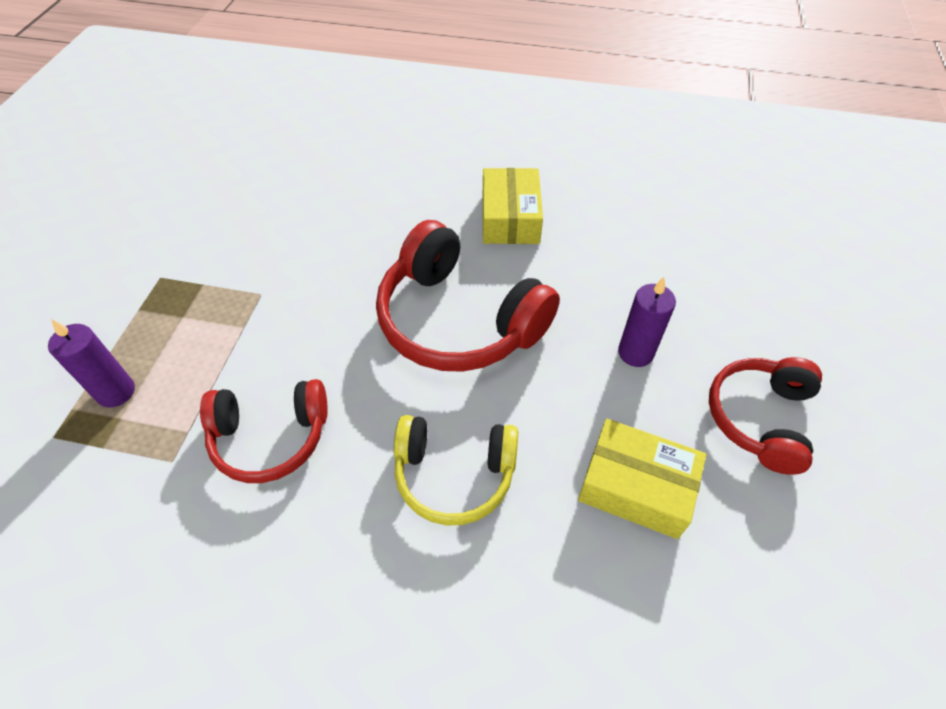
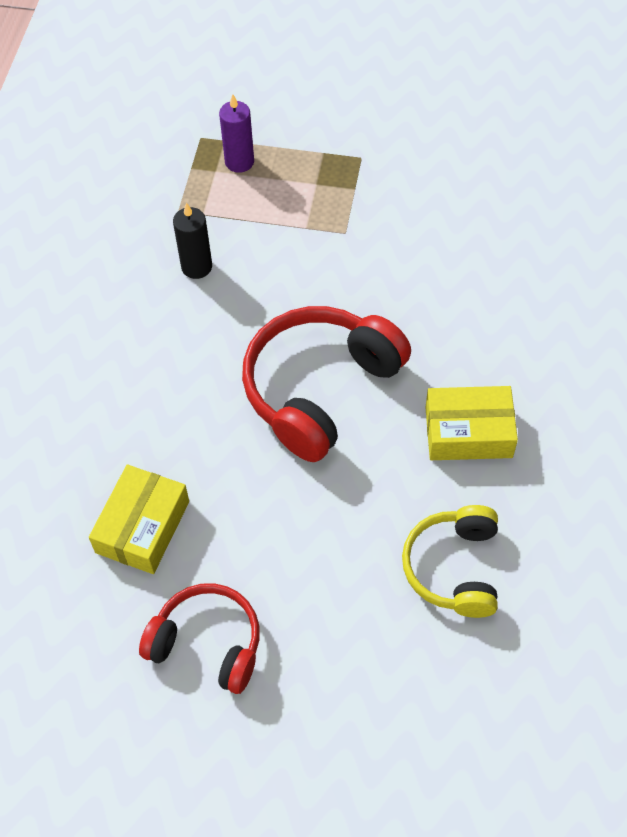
camera: 90 degrees right, 5 degrees up
red headphones [200,379,328,483] -> black candle [173,202,212,279]
yellow headphones [394,415,518,525] -> yellow headphones moved to [402,505,498,618]
purple candle [618,277,676,367] -> none

